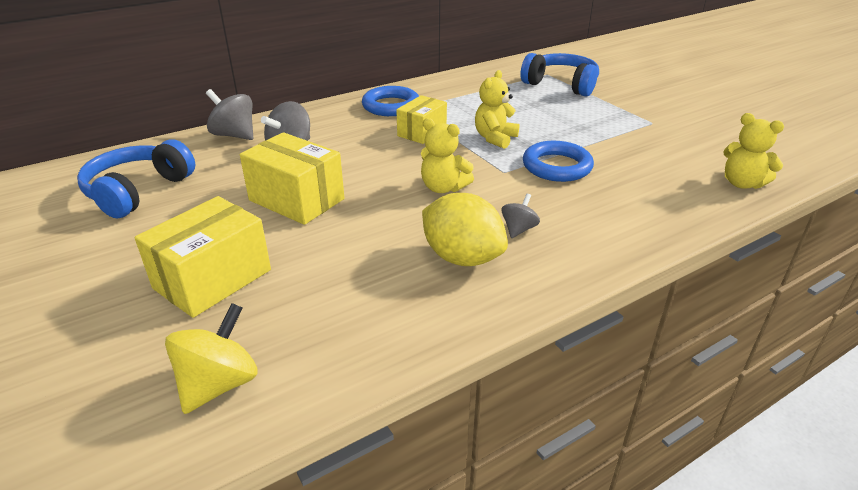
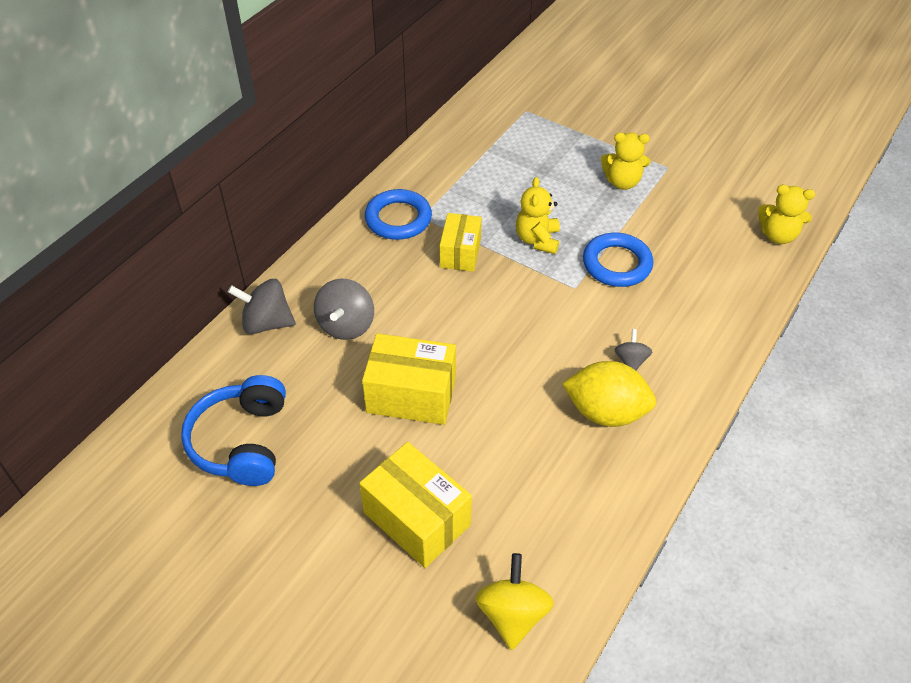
camera: 25 degrees left, 15 degrees up
yellow box [135,196,271,318] -> yellow box turned 60 degrees counterclockwise [359,442,472,568]
yellow teddy bear [421,118,474,193] -> yellow teddy bear moved to [601,132,651,190]
blue headphones [520,53,599,96] -> none

